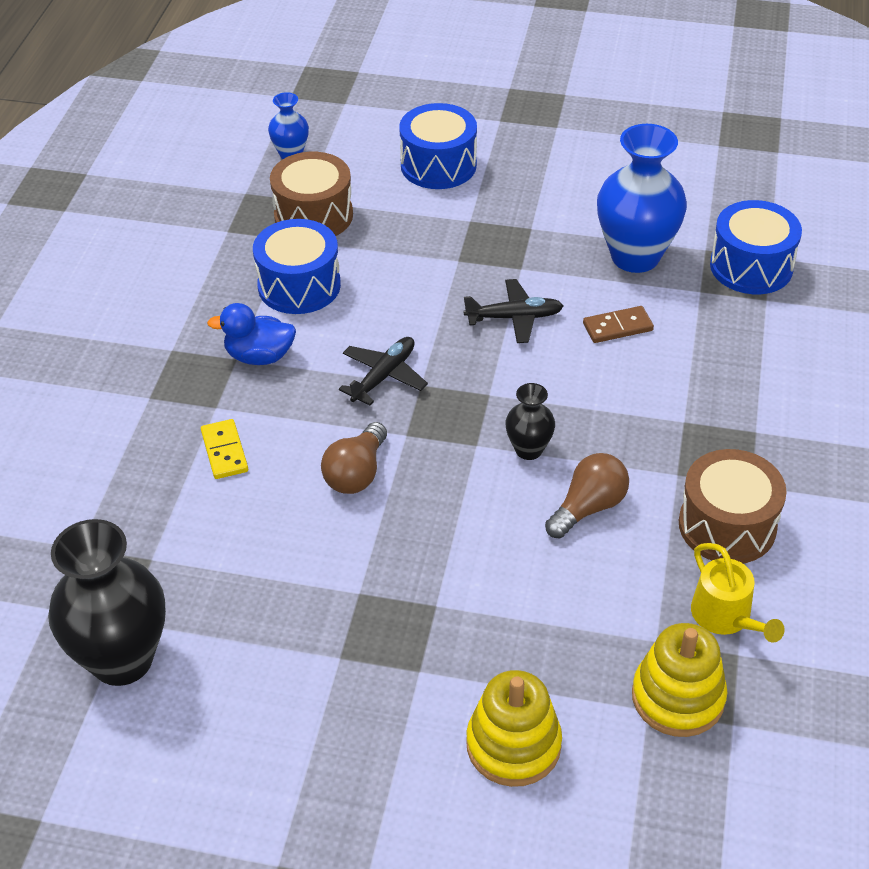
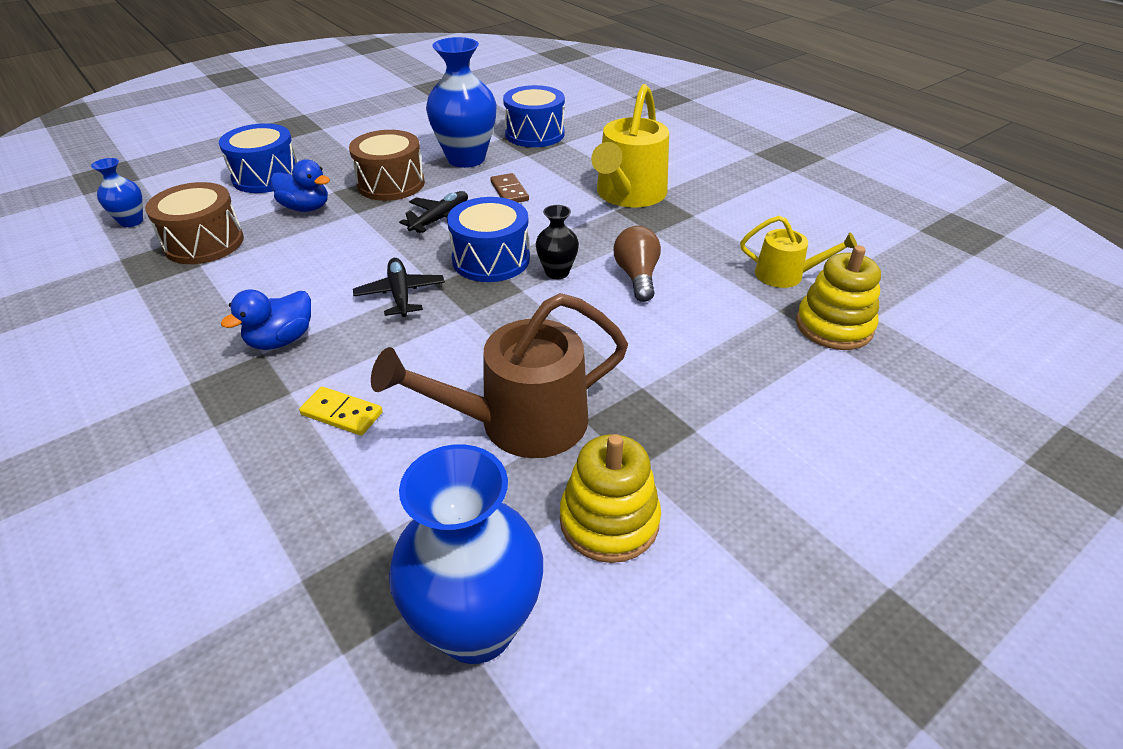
camera: 50 degrees left, 5 degrees down
black vase [48,519,166,686] -> blue vase [389,444,543,664]
blue drum [253,219,341,314] -> blue drum moved to [447,197,530,282]
brown light bulb [321,422,387,494] -> none
yellow stacking toy [466,670,562,787] -> yellow stacking toy moved to [560,434,661,563]
brown domino [583,306,654,343] -> brown domino turned 45 degrees counterclockwise [490,173,529,203]
brown drum [679,449,787,564] -> brown drum moved to [349,130,425,201]
none -> blue duck [271,159,330,212]
none -> brown watering can [371,293,628,458]
none -> yellow watering can [591,84,669,207]

